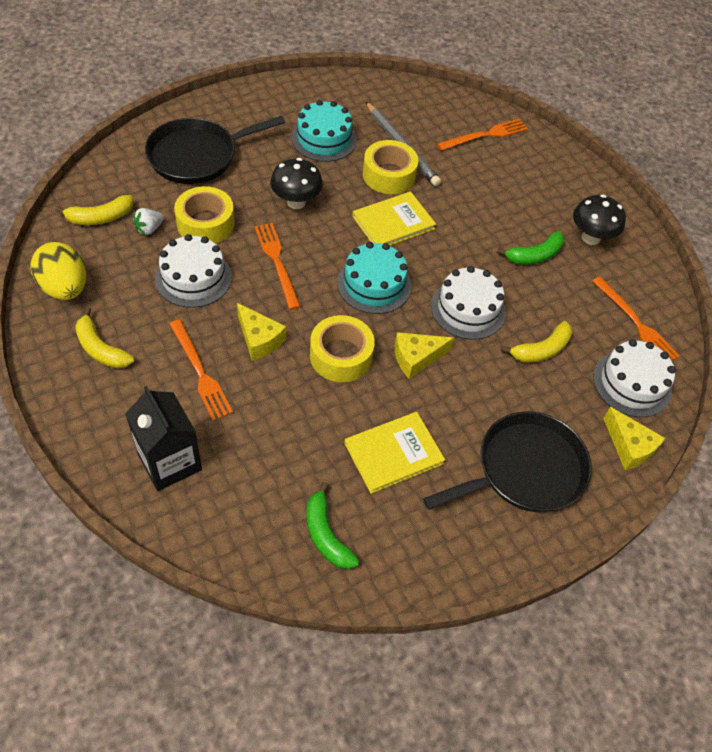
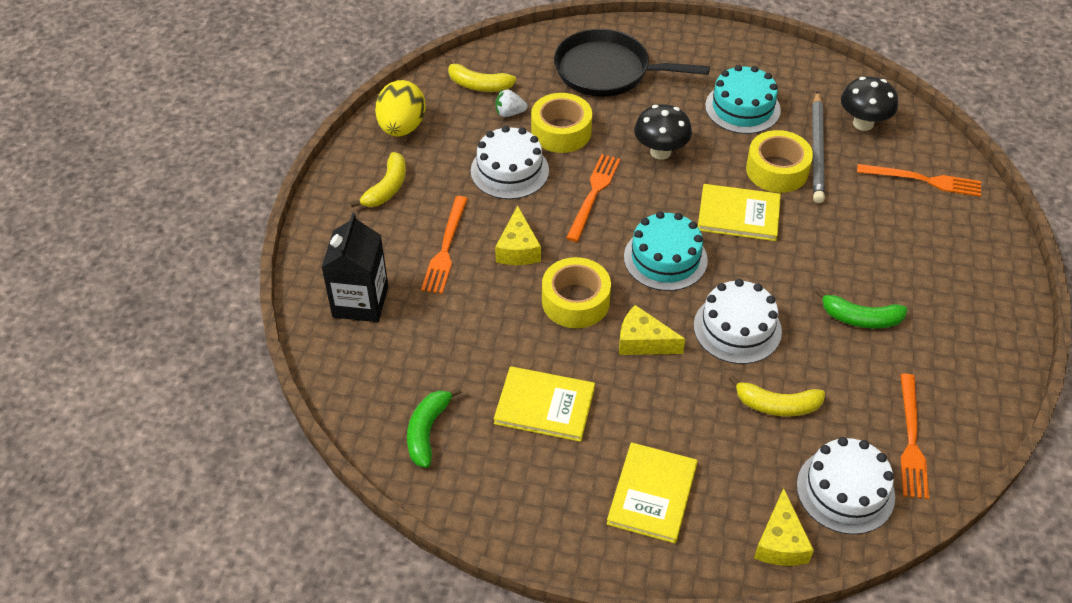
camera: 45 degrees right, 5 degrees down
yellow banana [75,307,134,369] -> yellow banana turned 150 degrees counterclockwise [350,152,406,207]
black pan [423,411,592,512] -> yellow book [607,442,698,543]
black mushroom [573,195,626,245] -> black mushroom moved to [841,76,898,131]

